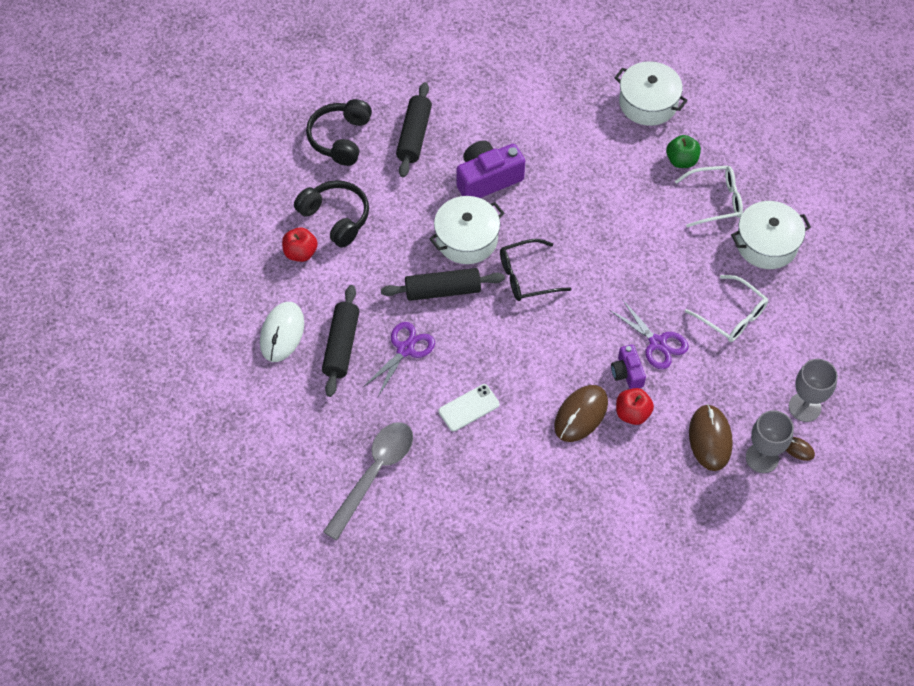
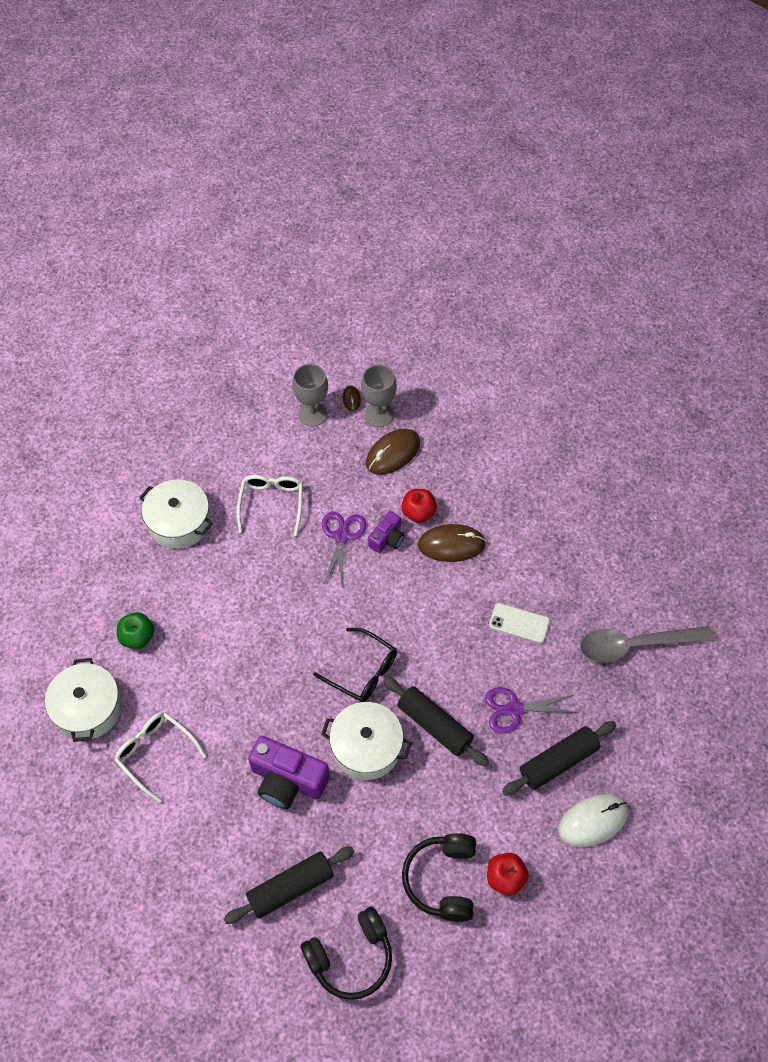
camera: 130 degrees left, 0 degrees up
white glasses [675,166,743,228] -> white glasses moved to [114,712,207,803]

